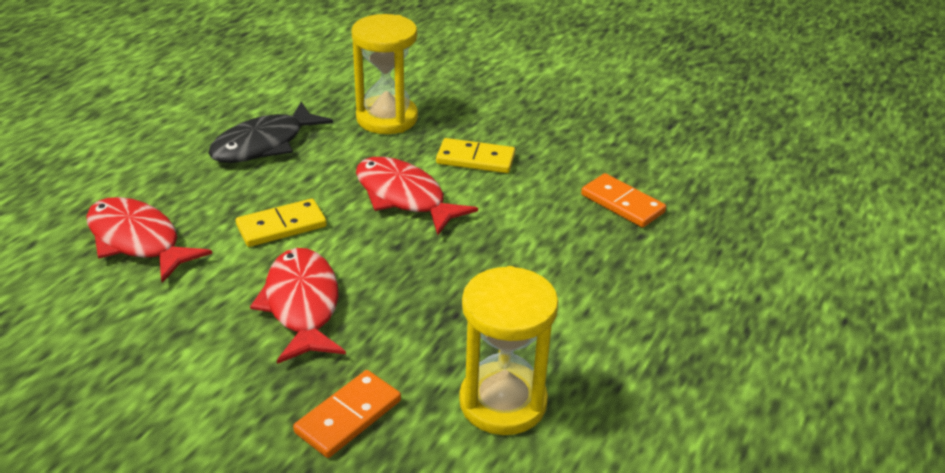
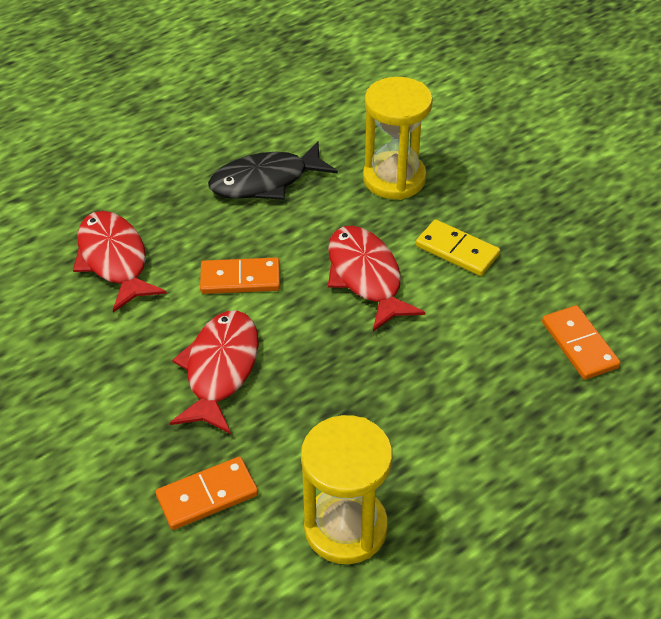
camera: 25 degrees right, 10 degrees up
yellow domino [236,199,327,247] -> orange domino [200,258,280,294]

